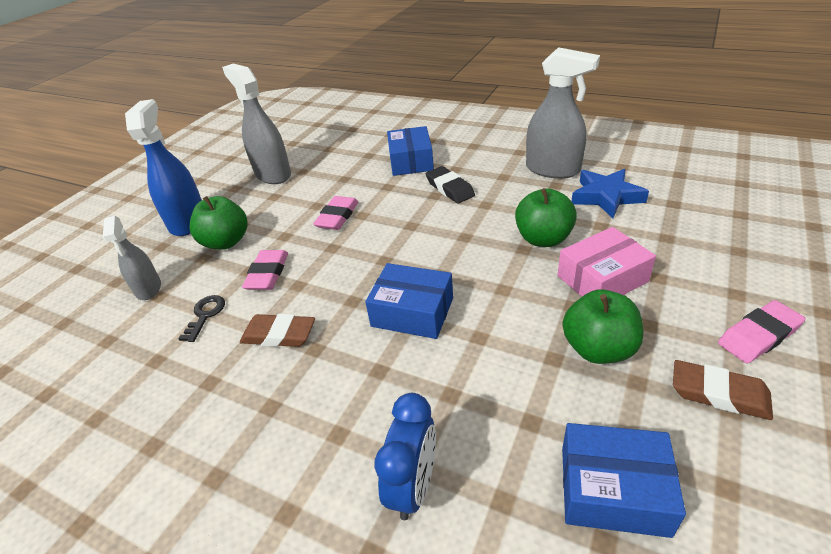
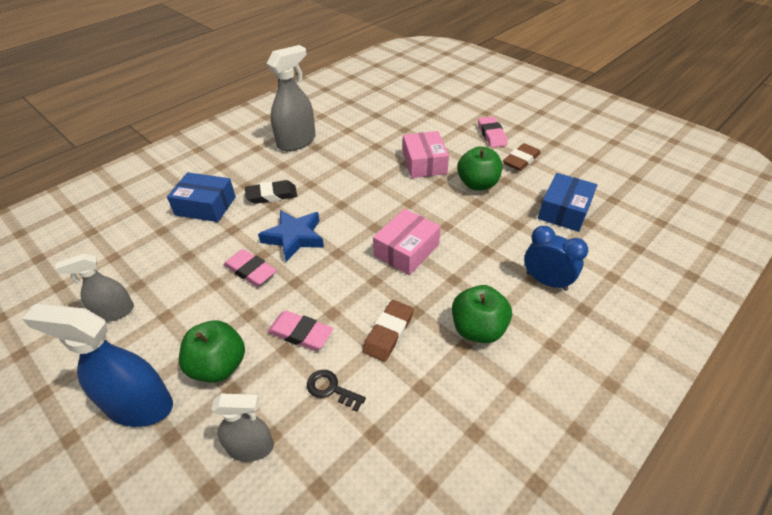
camera: 75 degrees left, 5 degrees up
grey spray bottle [222,63,291,184] -> grey spray bottle [55,253,134,322], size x0.61
blue box [365,263,453,339] -> pink box [373,209,441,275]
green apple [515,188,577,247] -> green apple moved to [452,285,512,343]
blue star [572,169,649,218] -> blue star moved to [258,210,324,262]

